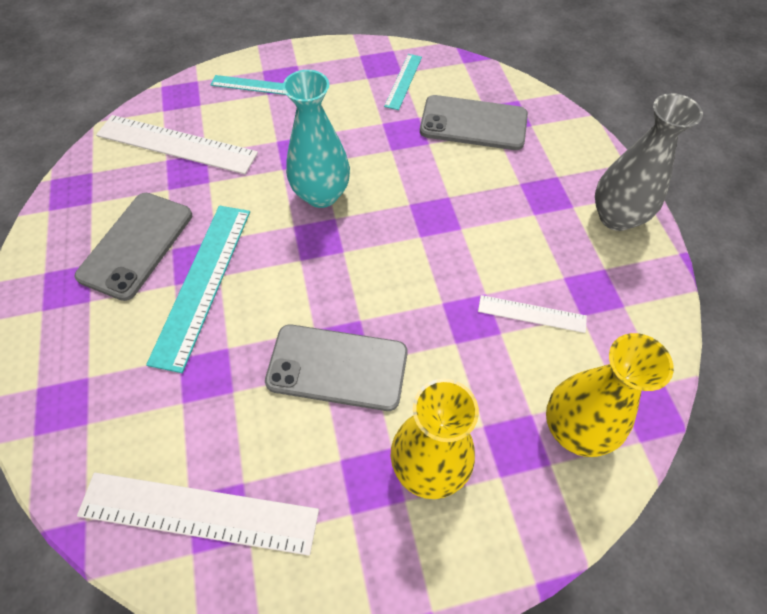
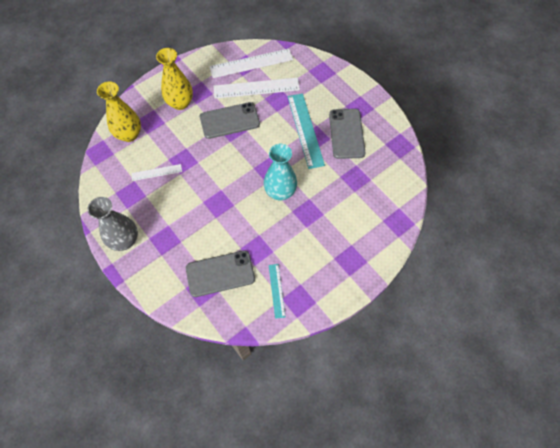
camera: 155 degrees right, 5 degrees up
white ruler [96,115,258,174] -> white ruler moved to [214,78,300,99]
turquoise ruler [211,75,286,95] -> none

